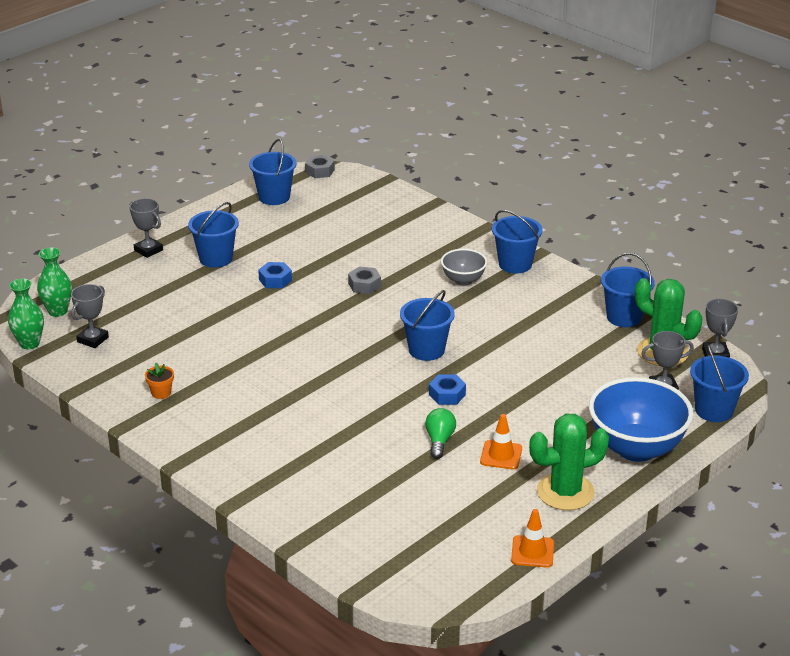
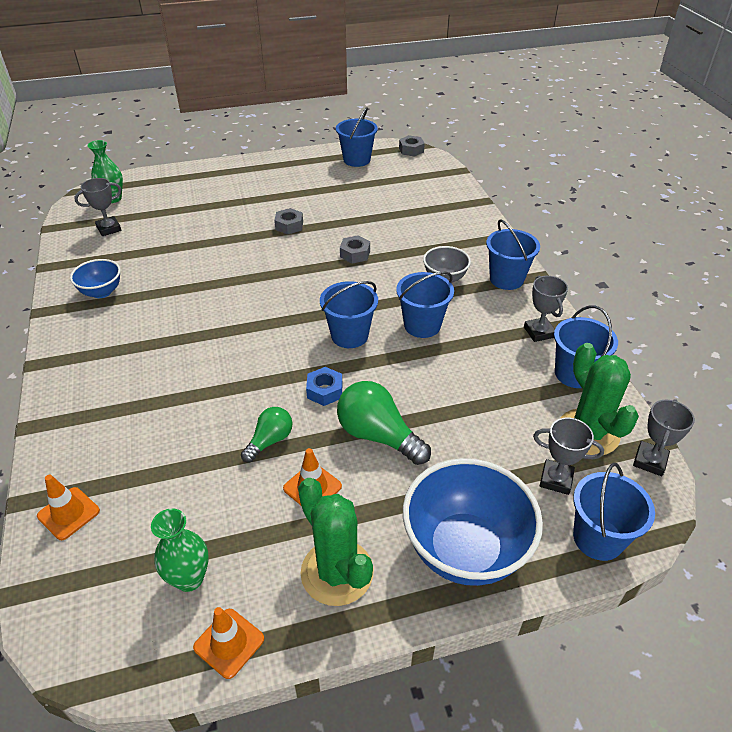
camera: 30 degrees right, 10 degrees up
green vase [8,279,44,349] -> green vase moved to [151,508,209,592]
grey trophy [129,198,163,258] -> grey trophy moved to [524,276,568,342]
orange flower pot [145,363,174,399] -> blue bowl [70,259,121,298]
blue bucket [188,202,239,268] -> blue bucket moved to [396,272,454,338]
blue nut [258,262,292,288] -> grey nut [274,208,303,235]
green cactus [529,414,609,510] -> green cactus turned 45 degrees clockwise [298,478,374,606]
none -> orange traffic cone [37,475,100,540]
none -> green light bulb [337,381,431,465]

